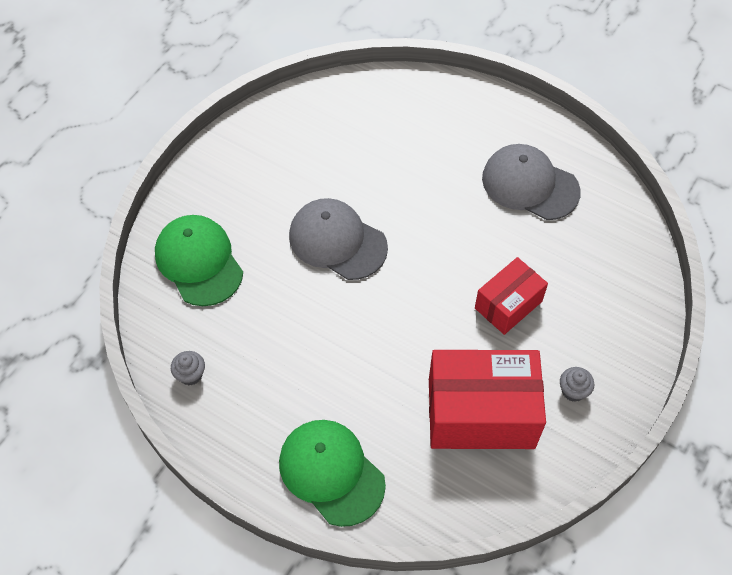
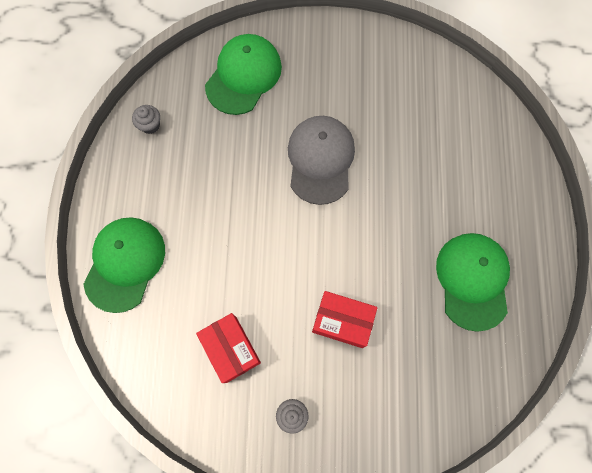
camera: 60 degrees right, 15 degrees up
red box [429,350,546,449] -> red box [196,313,261,383], size x0.58
grey cap [482,144,581,220] -> green cap [436,233,510,332]

